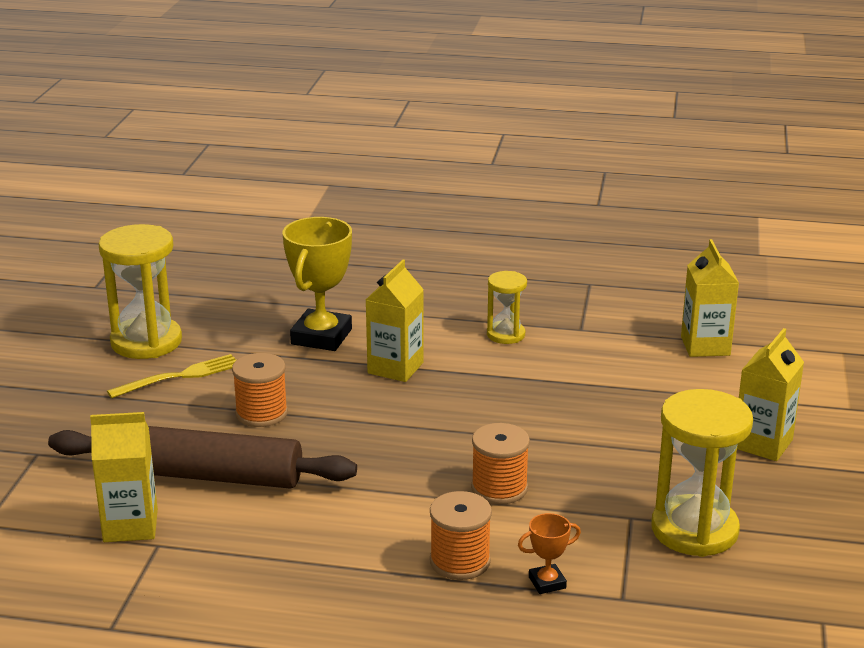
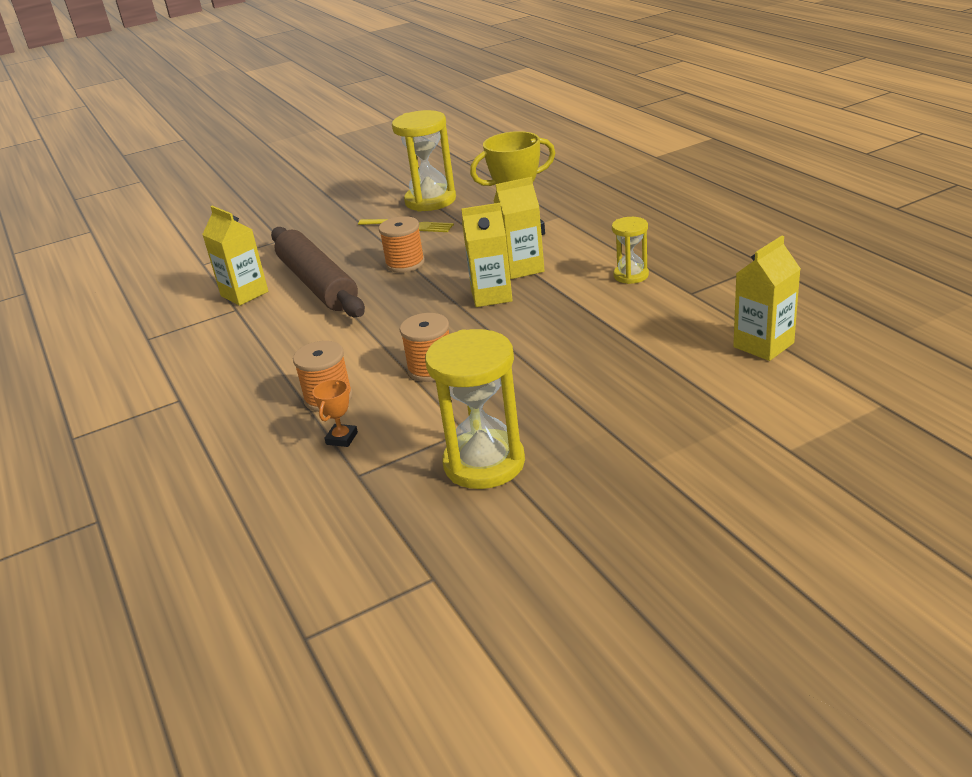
camera: 55 degrees right, 5 degrees up
orange trophy [518,513,581,594] -> orange trophy turned 75 degrees clockwise [312,379,358,447]
yellow carton [737,328,804,461] -> yellow carton moved to [461,203,513,307]

